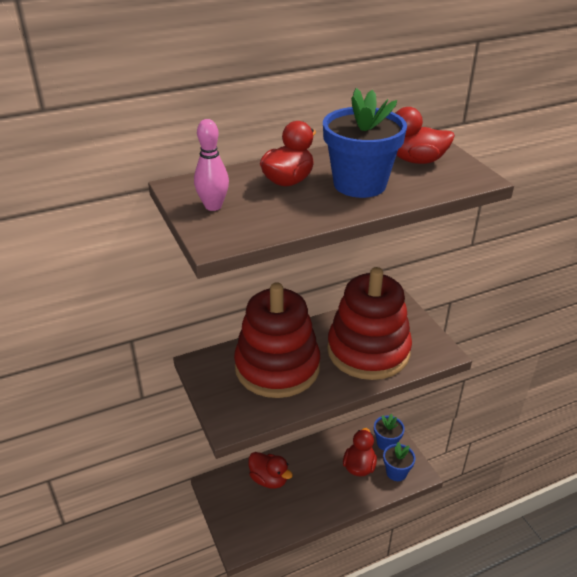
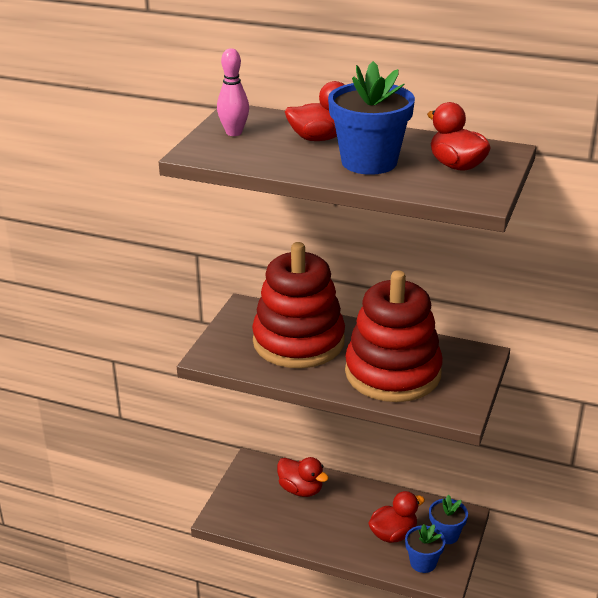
camera: 45 degrees right, 5 degrees down
red duck [248,452,293,489] -> red duck turned 45 degrees counterclockwise [277,457,329,497]

